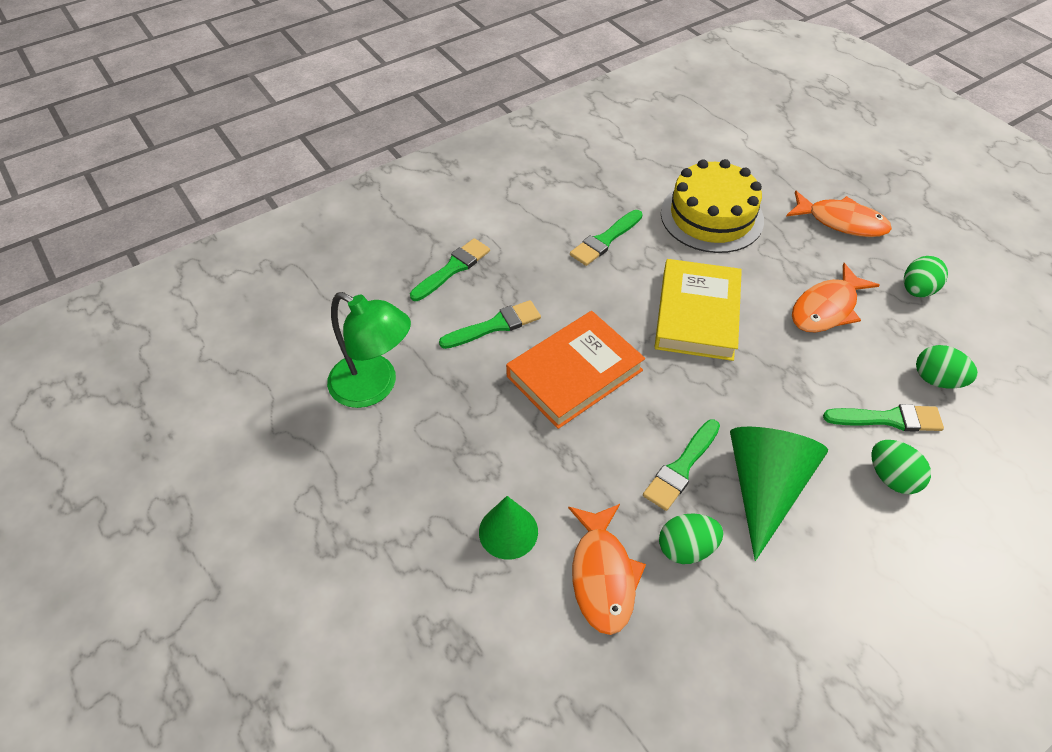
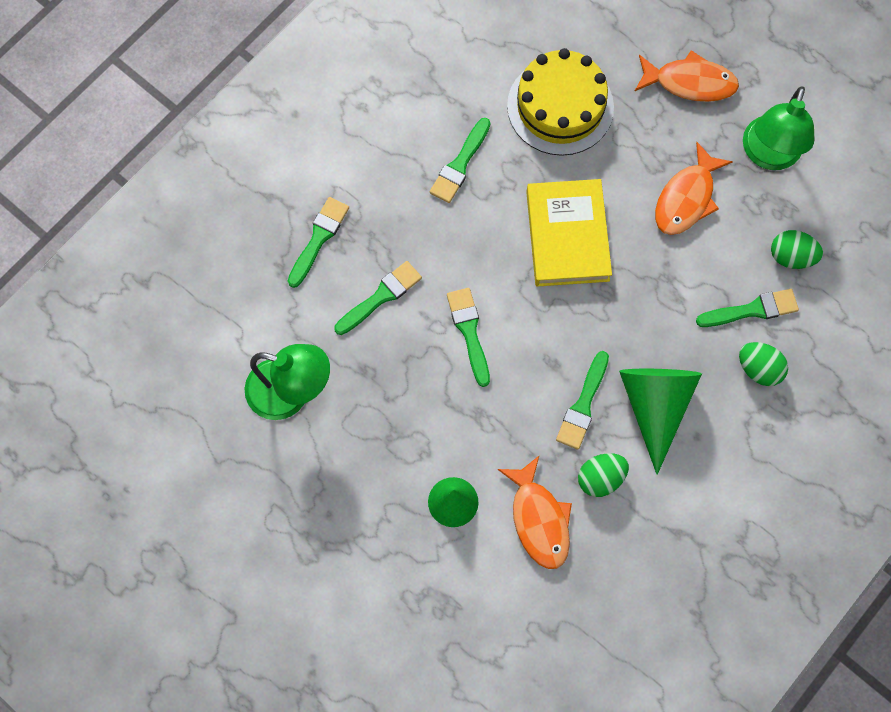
camera: 15 degrees left, 20 degrees up
orange book [506,311,645,429] -> green brush [447,288,490,387]
green egg [904,256,948,297] -> green lamp [743,87,814,170]

